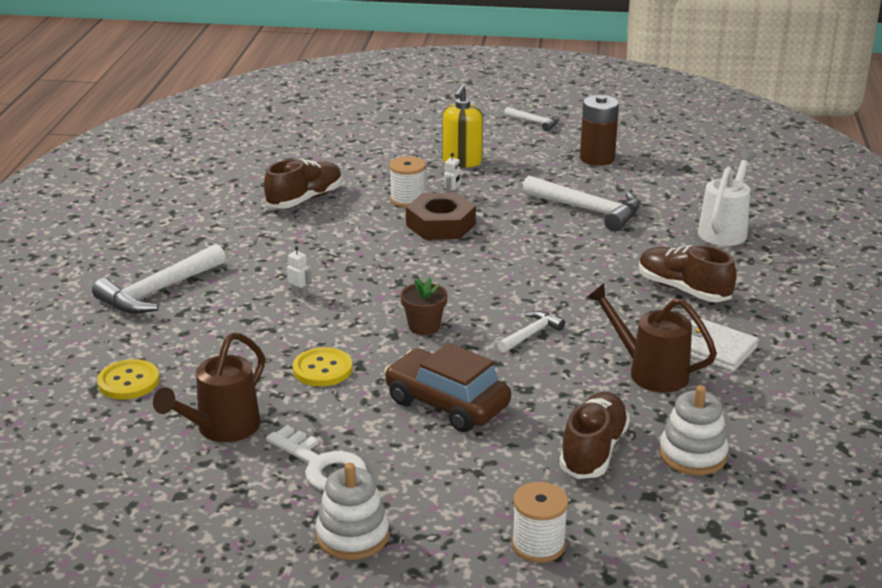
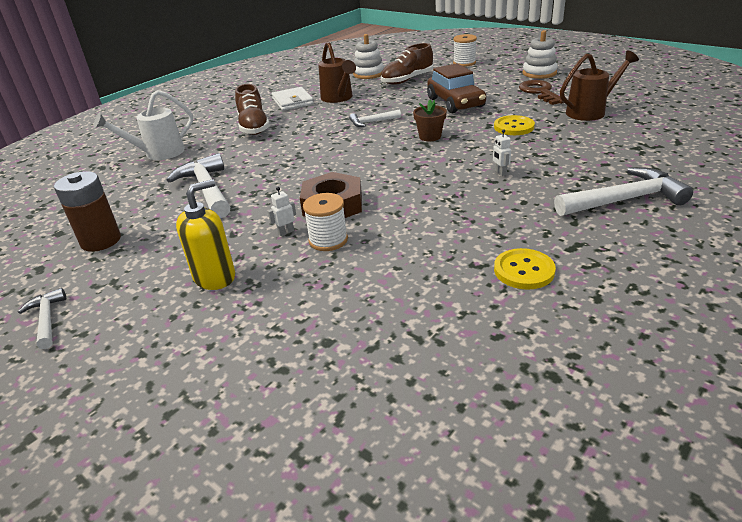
camera: 145 degrees left, 5 degrees up
yellow button [97,359,160,400] -> yellow button moved to [494,248,556,289]
brown shoe [264,159,342,209] -> none
white key [266,425,367,491] -> brown key [519,80,564,105]

